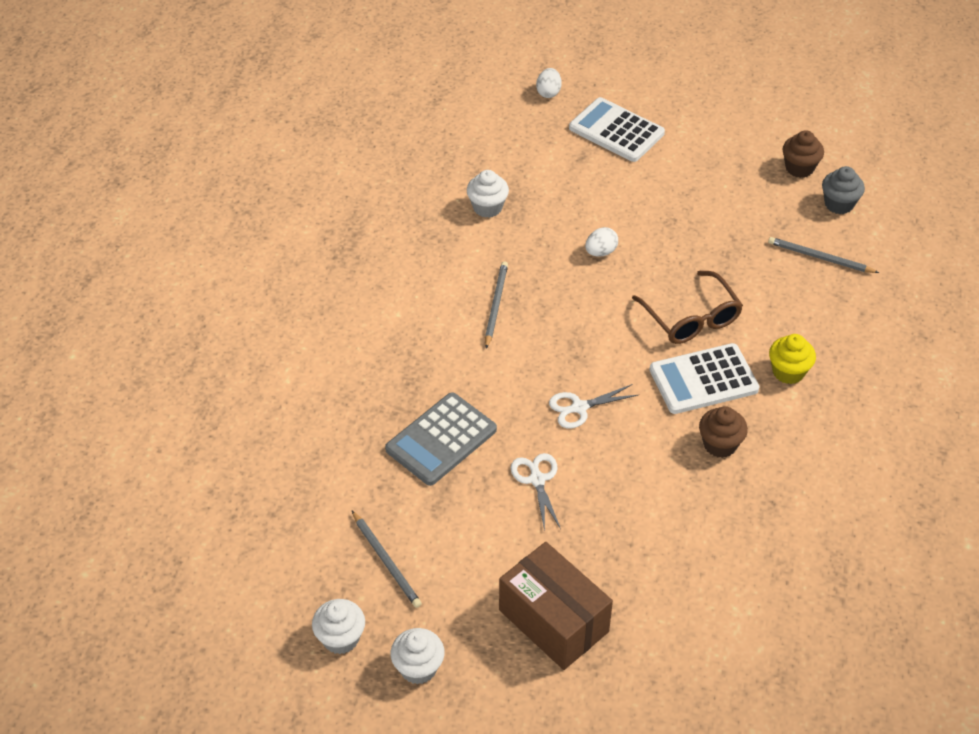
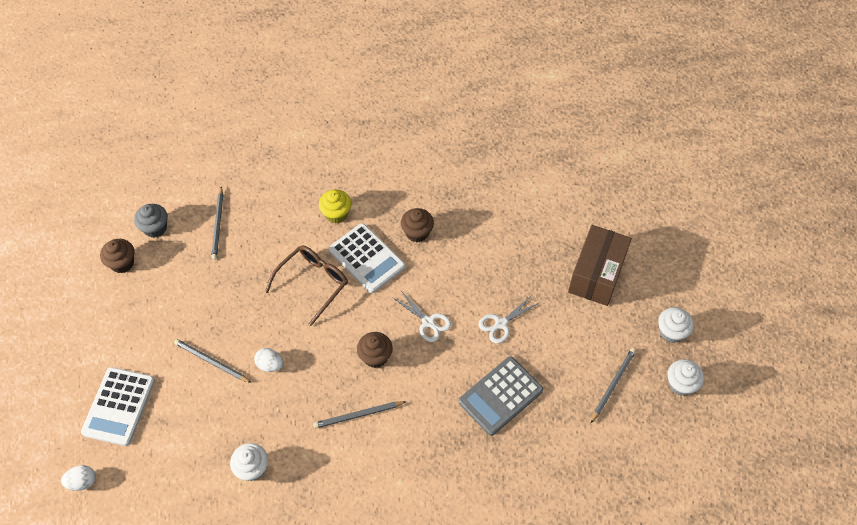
camera: 115 degrees left, 10 degrees up
grey calculator [385,393,497,486] -> grey calculator turned 120 degrees clockwise [459,356,543,436]
none -> grey pencil [174,339,252,383]
none -> brown cupcake [357,332,393,368]

